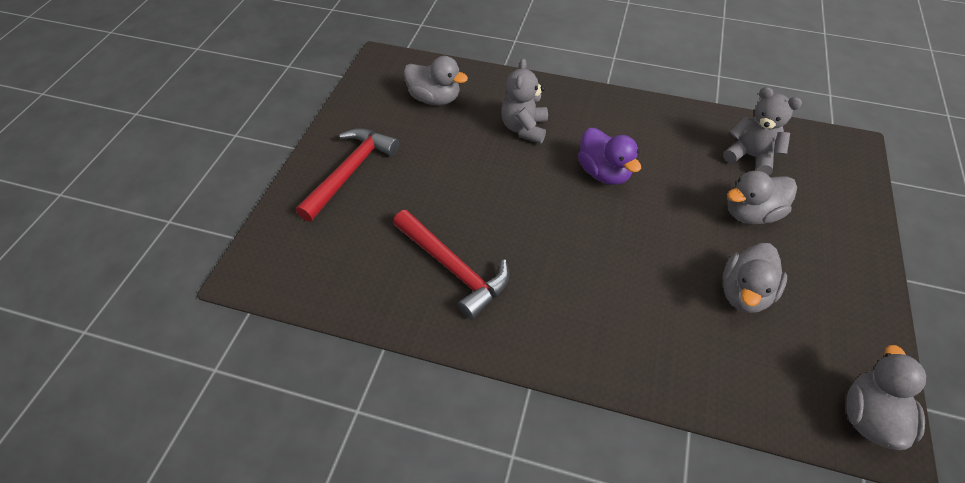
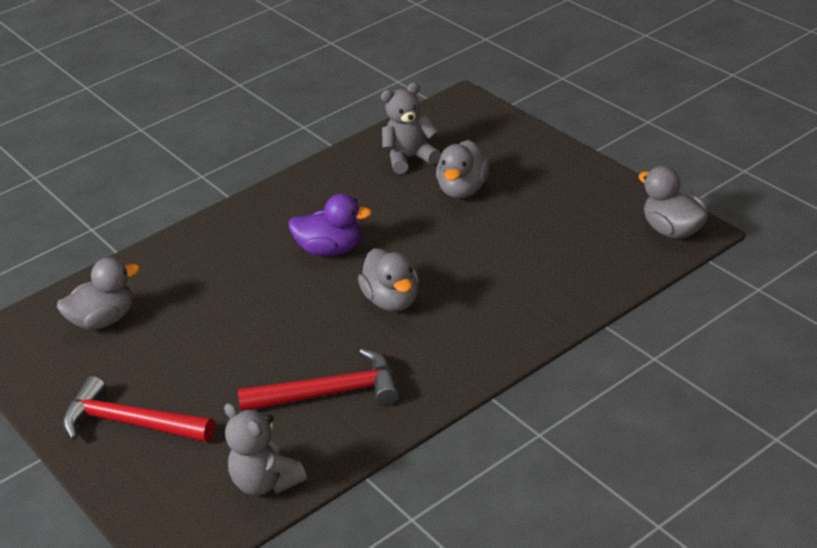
camera: 50 degrees left, 15 degrees down
red hammer [296,128,399,222] -> red hammer turned 45 degrees counterclockwise [63,376,215,442]
grey teddy bear [501,58,548,144] -> grey teddy bear moved to [224,403,307,495]
grey duck [723,243,787,313] -> grey duck moved to [358,248,419,311]

